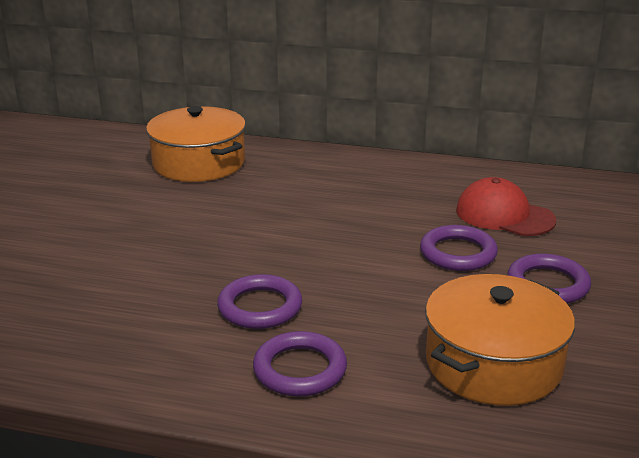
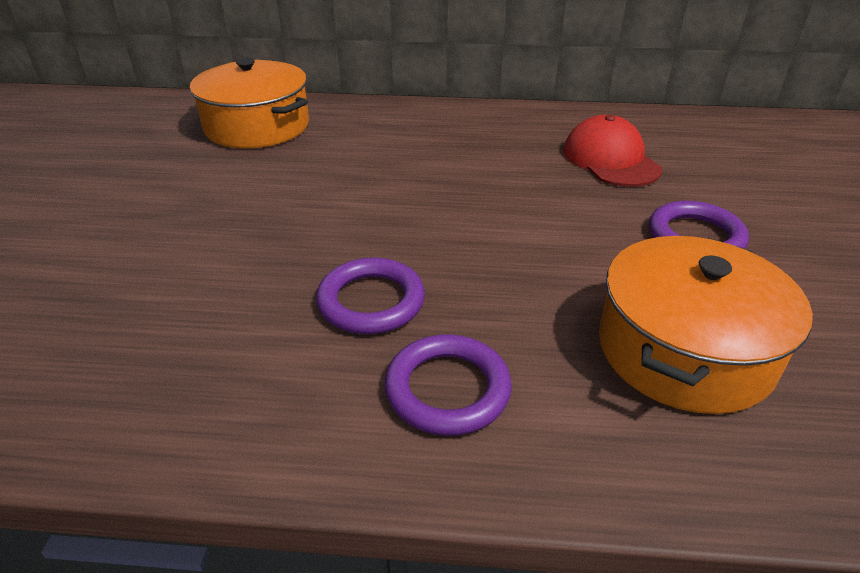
camera: 10 degrees left, 10 degrees up
purple ring [420,225,498,271] -> none
red cap [456,177,556,236] -> red cap turned 45 degrees clockwise [563,115,662,187]

